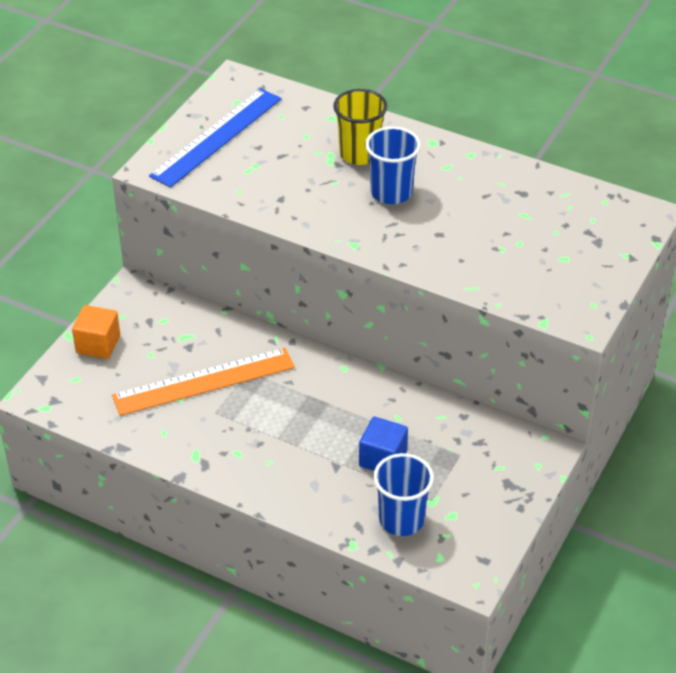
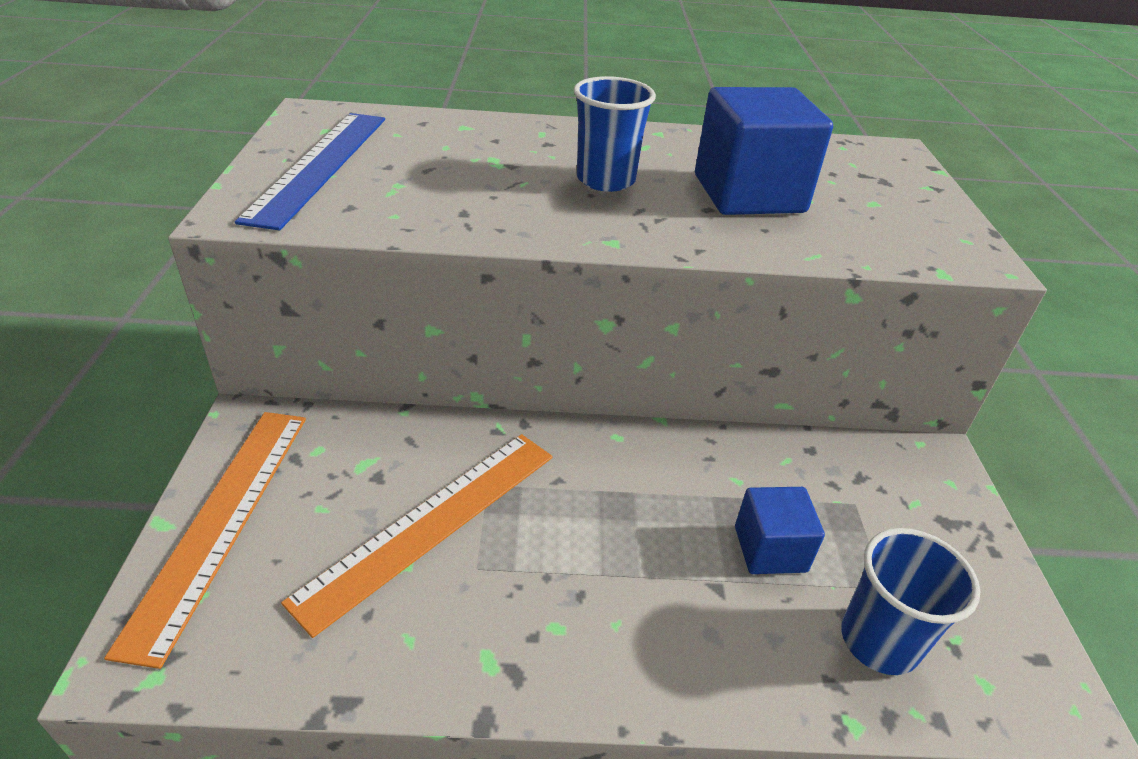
camera: 30 degrees left, 5 degrees down
orange cube [72,305,120,359] -> orange ruler [104,412,306,669]
yellow cup [333,89,387,165] -> none
none -> blue cube [695,87,833,215]

